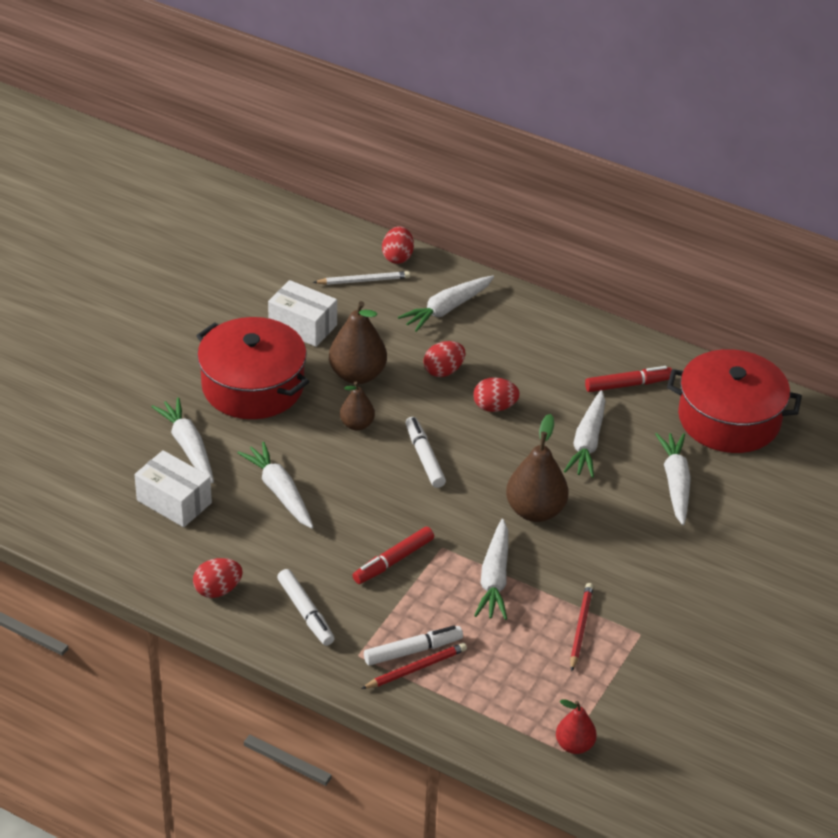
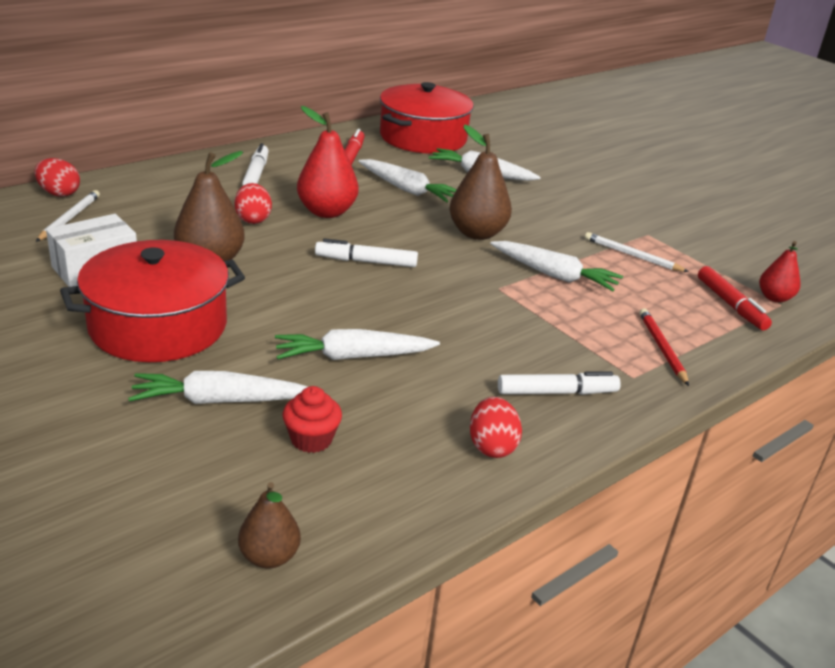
camera: 70 degrees left, 10 degrees down
white box [134,450,212,527] -> red cupcake [283,386,342,453]
brown pear [340,382,375,431] -> brown pear moved to [238,482,301,569]
red marker [353,527,434,584] -> red marker moved to [698,266,772,330]
white marker [364,626,463,666] -> white marker moved to [242,143,269,185]
white carrot [398,276,494,332] -> none
red egg [473,377,520,412] -> red pear [297,106,359,218]
red pencil [570,583,593,671] -> white pencil [585,232,689,272]

